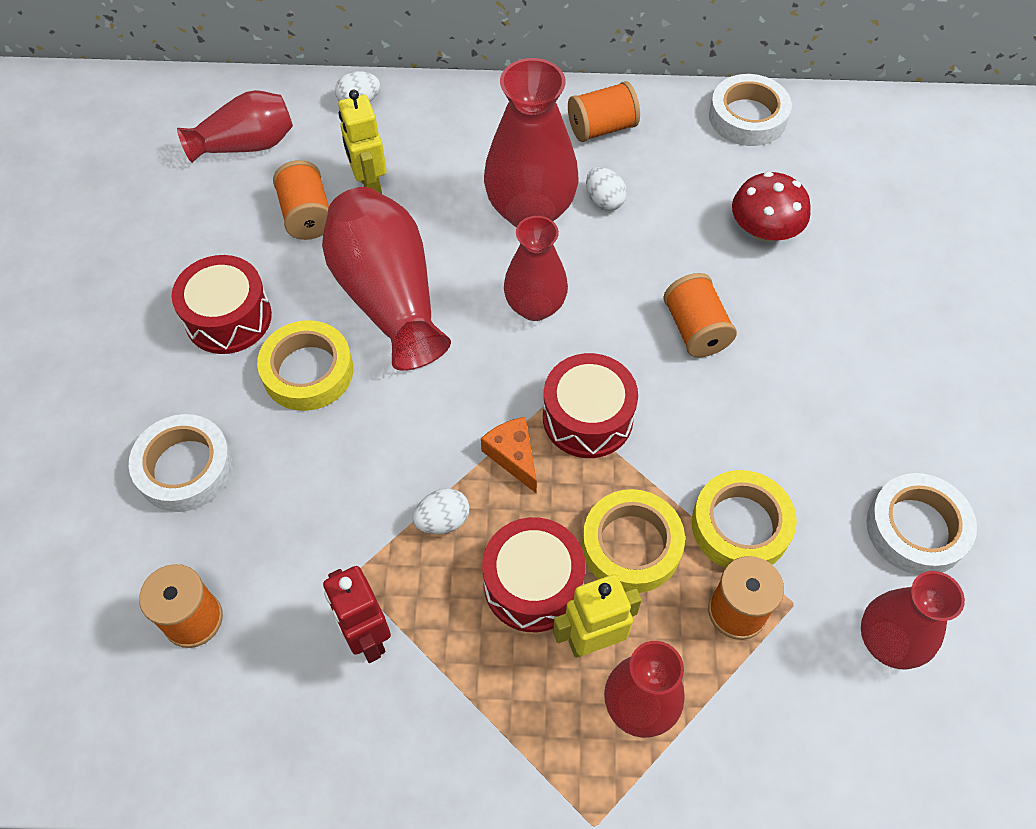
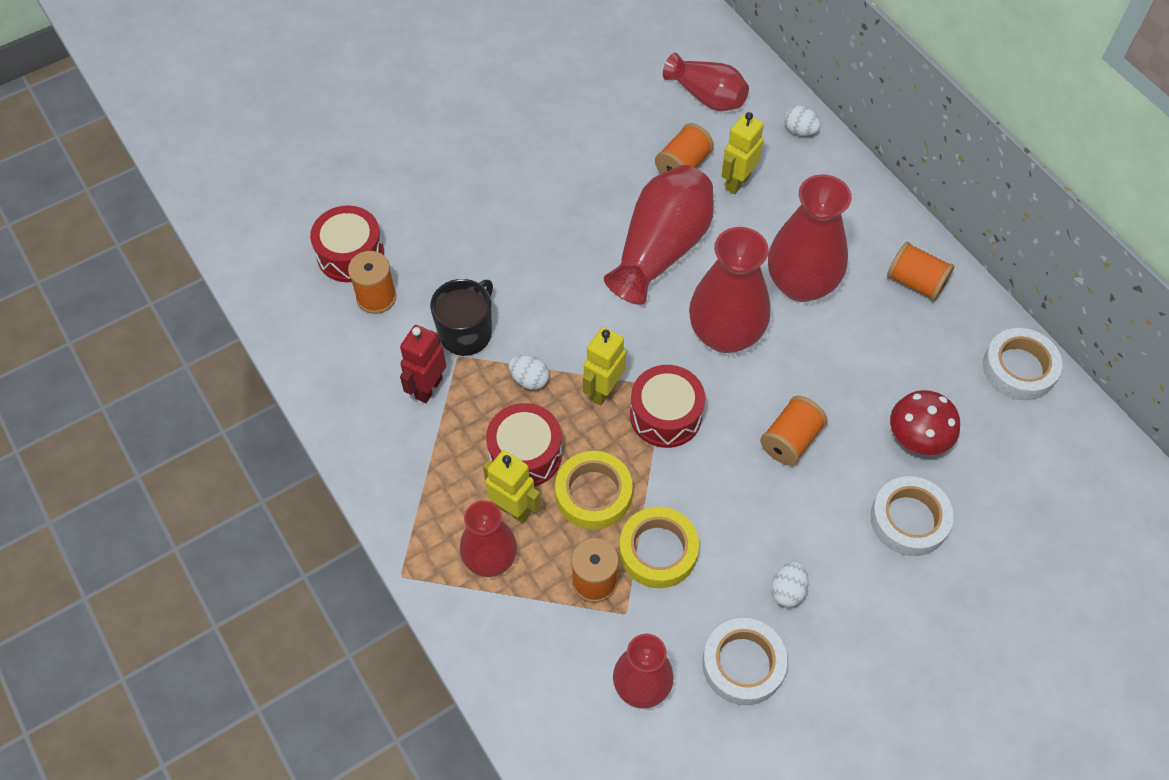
camera: 55 degrees right, 0 degrees up
white tape [129,414,233,512] -> white tape moved to [870,476,954,556]
red drum [172,255,272,354] -> red drum moved to [310,205,384,282]
yellow tape [257,320,353,411] -> none
orange cheese [481,417,537,493] -> yellow robot [583,327,626,405]
red vase [504,216,568,321] -> red vase [689,227,770,353], size x1.54
white egg [586,167,627,211] -> white egg moved to [771,561,808,607]
none -> black mug [430,279,493,356]

